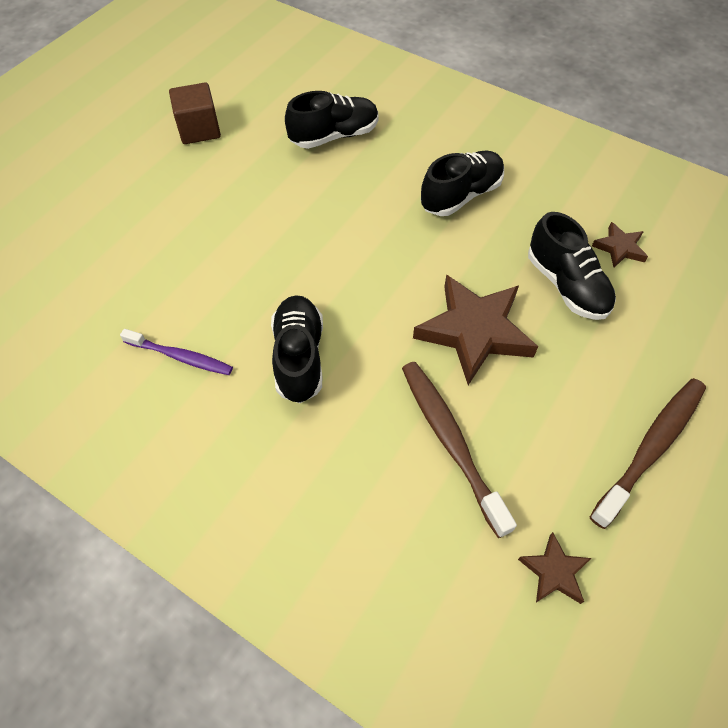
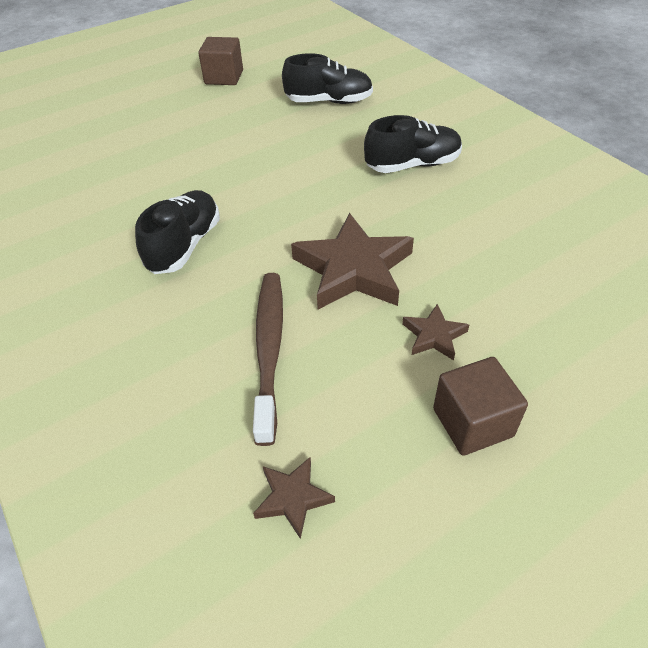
camera: 25 degrees right, 10 degrees down
purple toothbrush [120,329,233,375] -> none
black shoe [528,212,616,320] -> none
brown toothbrush [590,378,706,529] -> brown cube [433,357,528,456]
brown star [592,222,648,268] -> brown star moved to [402,304,469,360]

